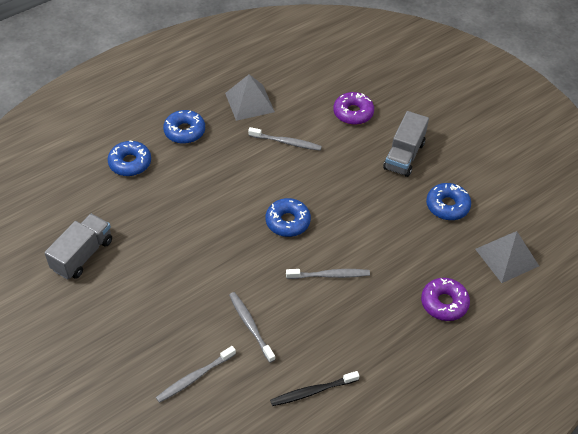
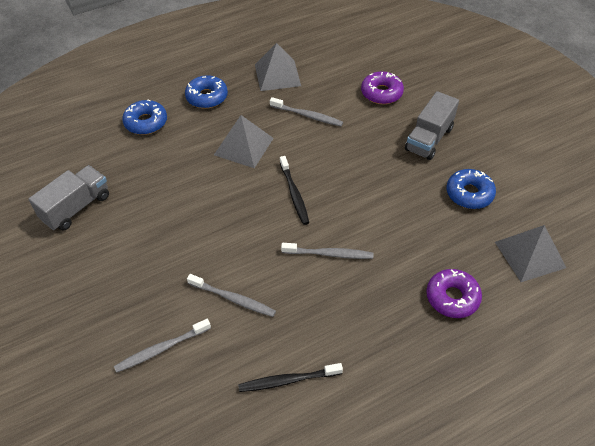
camera: 10 degrees right, 0 degrees up
grey toothbrush [229,292,275,363] -> grey toothbrush turned 135 degrees clockwise [187,274,276,317]
blue donut [266,198,311,237] -> black toothbrush [280,156,309,225]
none -> grey pyramid [214,115,274,168]

